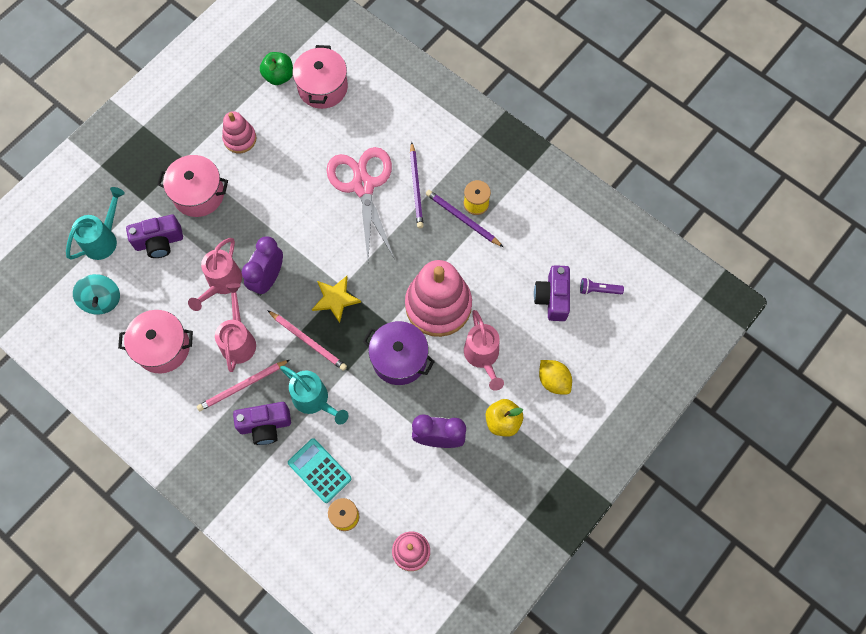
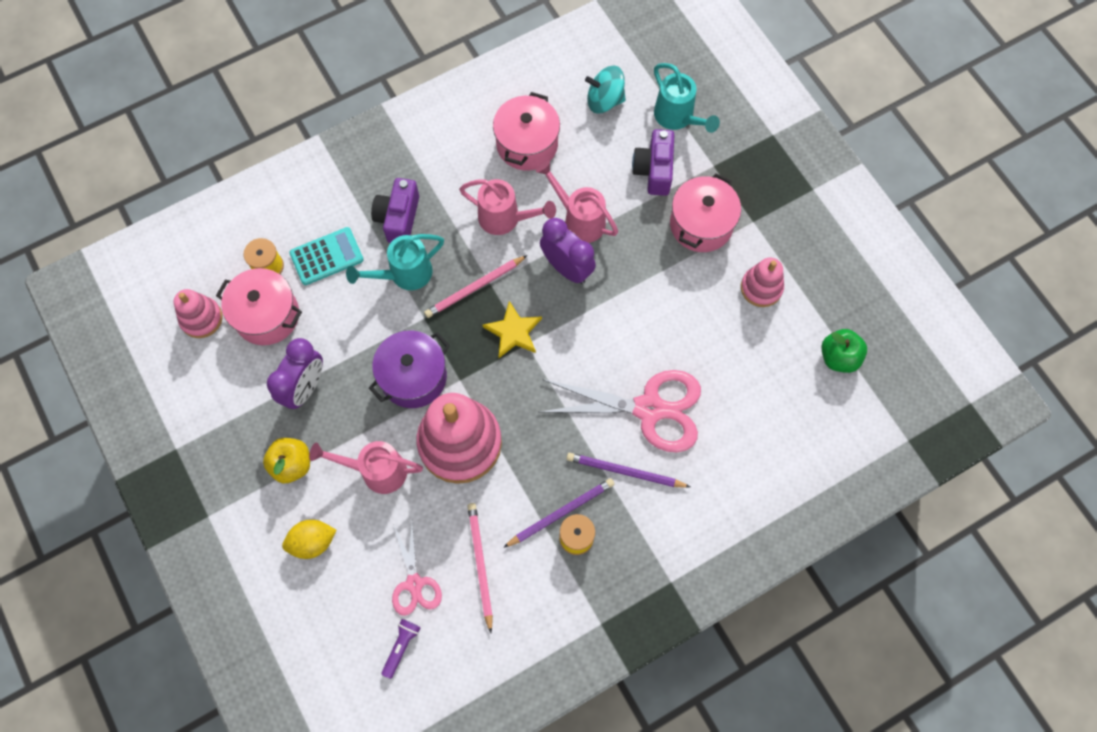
camera: 110 degrees right, 0 degrees up
pink pencil [197,360,290,411] -> pink pencil moved to [468,503,493,633]
pink pot [293,45,348,109] -> pink pot moved to [216,268,302,345]
purple camera [534,265,570,321] -> pink scissors [392,524,442,616]

